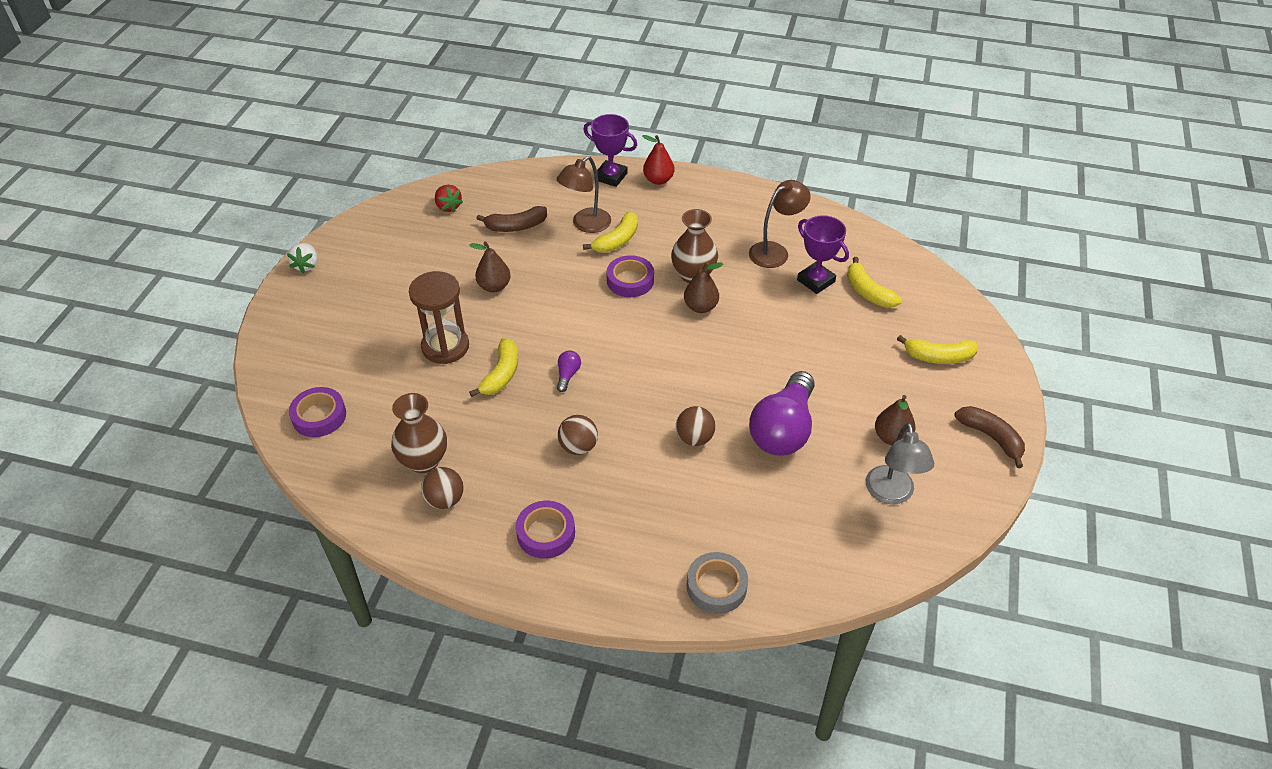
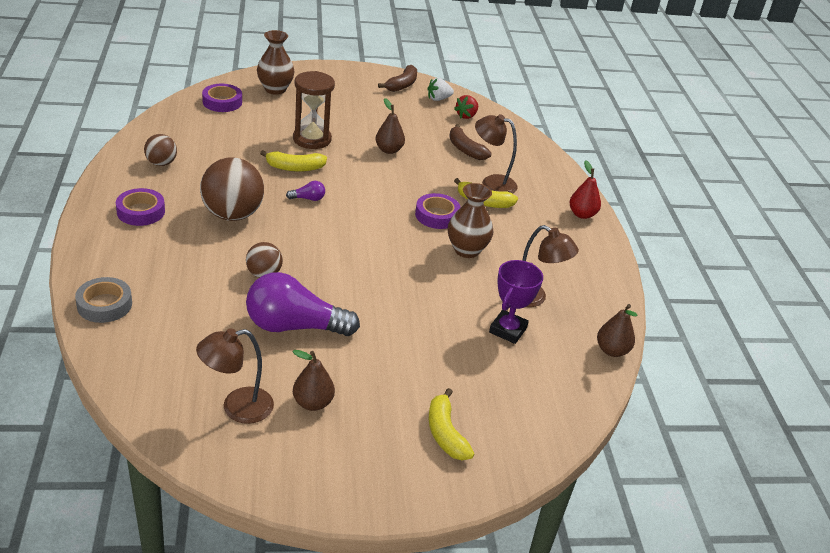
camera: 65 degrees right, 10 degrees down
white strawberry [287,243,317,274] -> white strawberry moved to [427,78,454,101]
brown vase [391,393,447,473] -> brown vase moved to [257,30,295,95]
brown ball [558,415,598,455] -> brown ball [200,157,264,221], size x1.85
purple trophy [583,114,637,187] -> none
brown pear [684,262,723,313] -> brown pear moved to [597,304,638,357]
yellow banana [847,257,902,308] -> none
grey lamp [866,423,934,504] -> brown lamp [196,328,274,424]
brown banana [955,406,1025,468] -> brown banana moved to [378,65,417,92]

